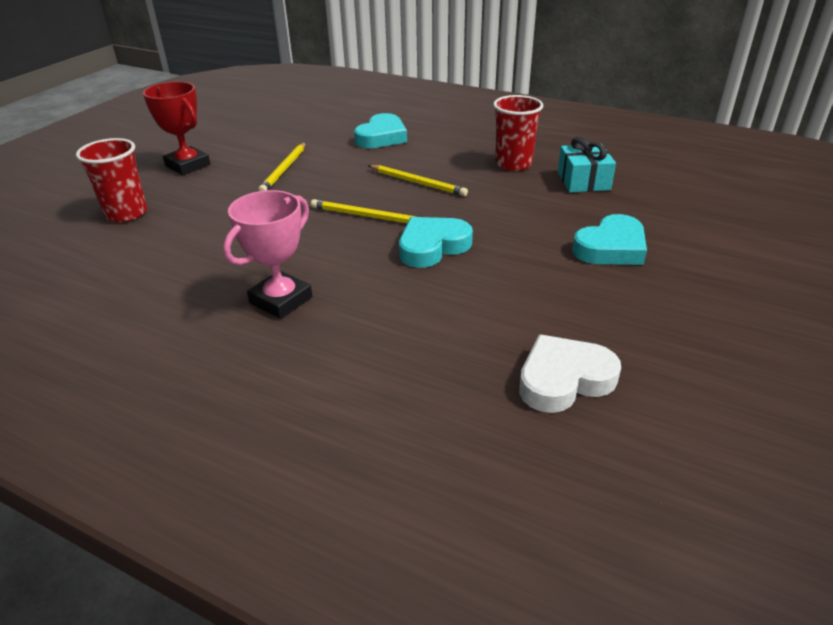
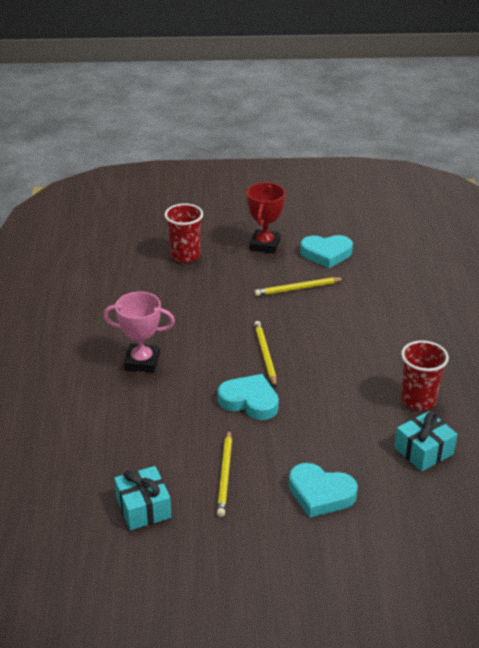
camera: 60 degrees right, 0 degrees up
turquoise heart [354,113,407,148] -> turquoise heart moved to [300,235,353,268]
yellow pencil [368,165,468,196] -> yellow pencil moved to [217,429,232,517]
white heart [519,334,621,413] -> turquoise gift [114,466,172,530]

